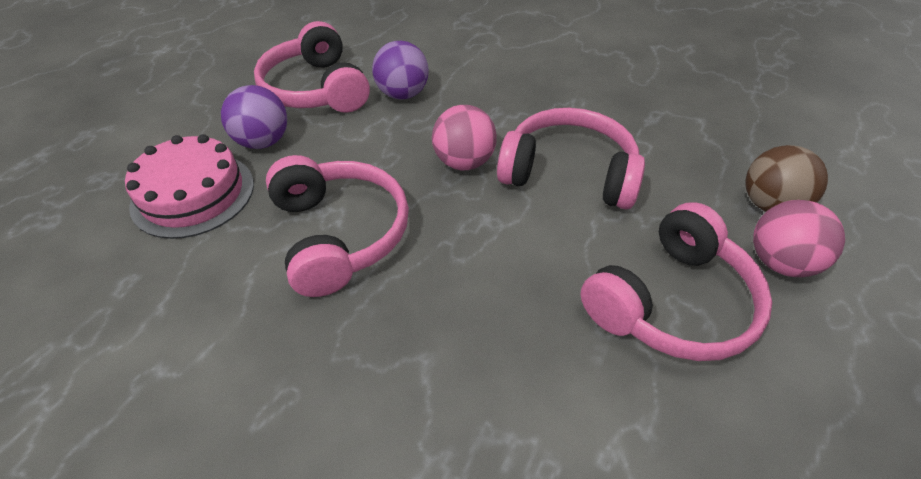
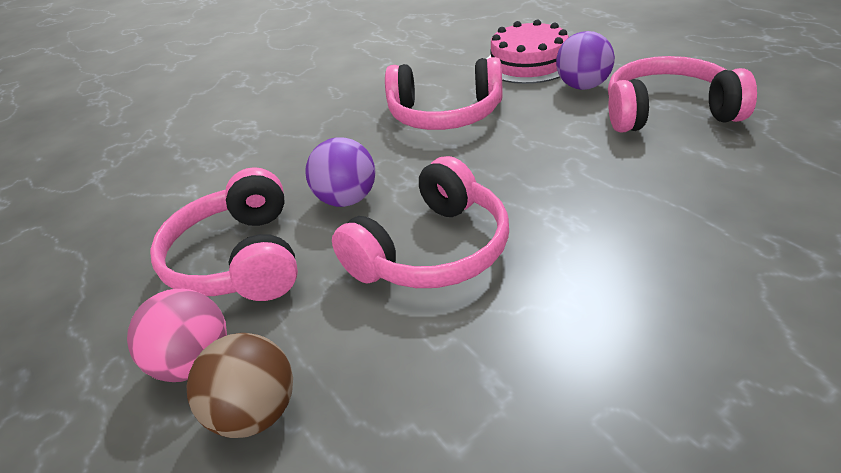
camera: 120 degrees right, 10 degrees down
purple ball [372,41,429,100] -> purple ball moved to [305,137,375,207]
pink ball [432,105,497,170] -> none

